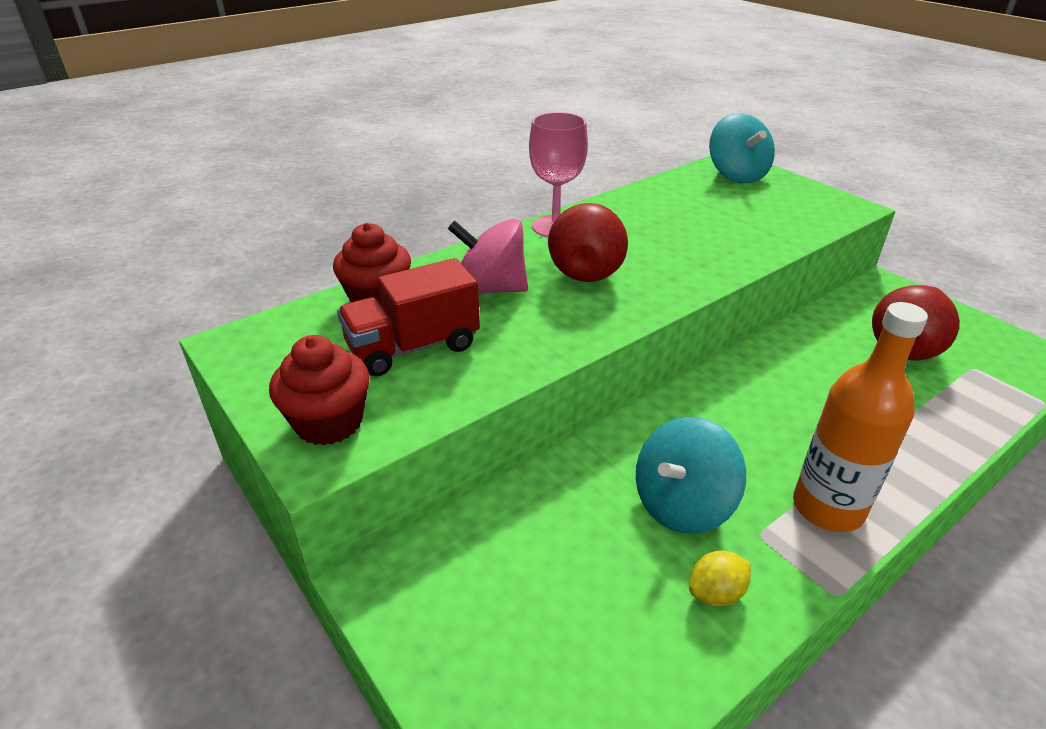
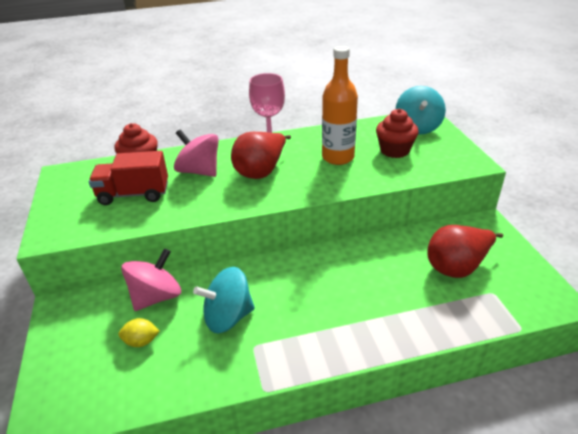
camera: 25 degrees right, 0 degrees up
red cupcake [269,335,370,445] -> red cupcake moved to [376,109,419,158]
yellow lemon [689,551,751,606] -> yellow lemon moved to [118,318,160,347]
orange bottle [793,302,928,532] -> orange bottle moved to [322,46,358,165]
none -> pink spinning top [121,248,181,311]

